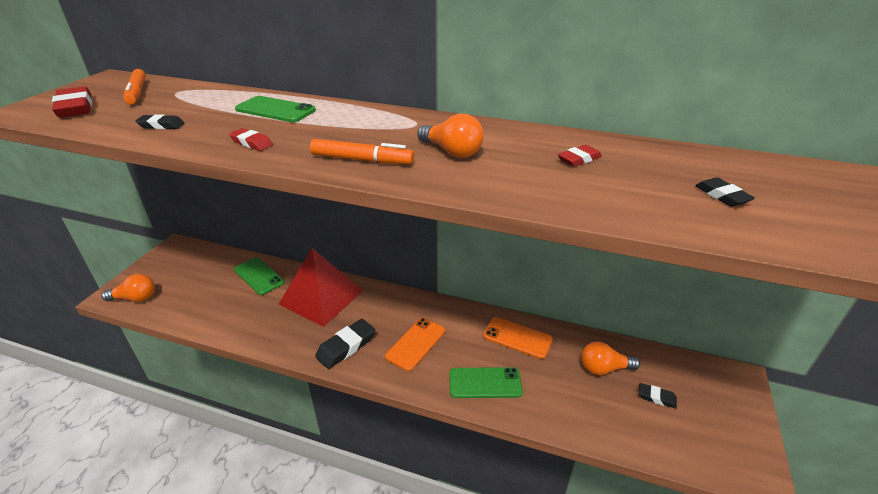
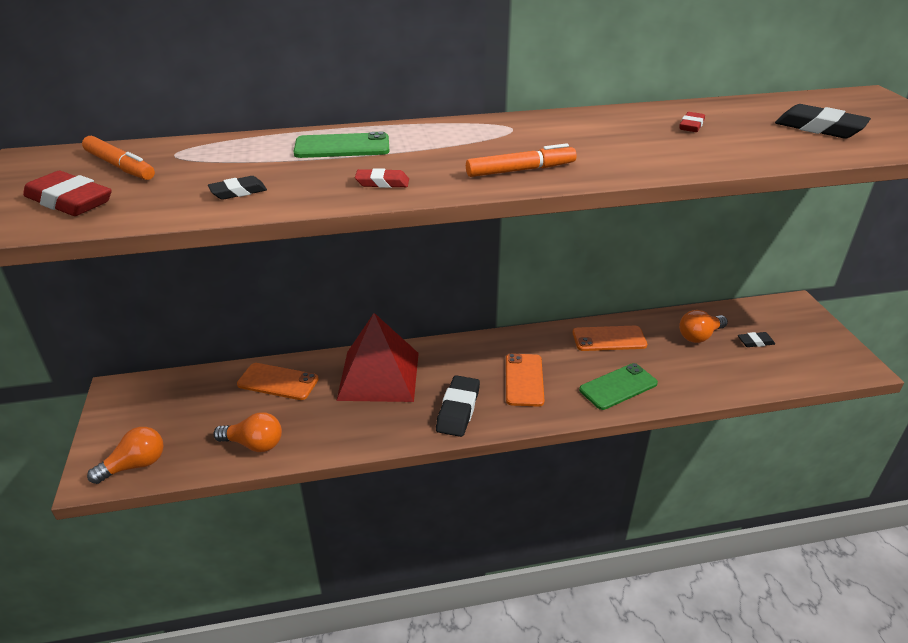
camera: 30 degrees left, 0 degrees up
green phone [234,257,284,295] -> orange phone [237,363,319,400]
orange light bulb [417,113,484,158] -> orange light bulb moved to [213,412,282,452]
black eraser [695,177,755,207] -> black eraser [775,104,871,139], size x1.79

